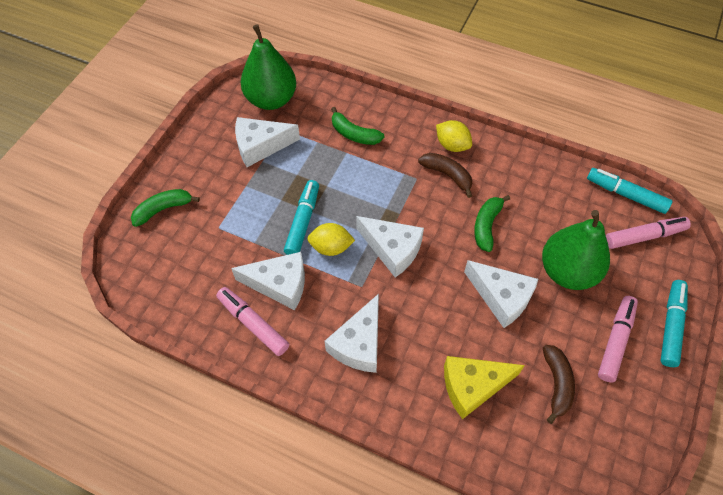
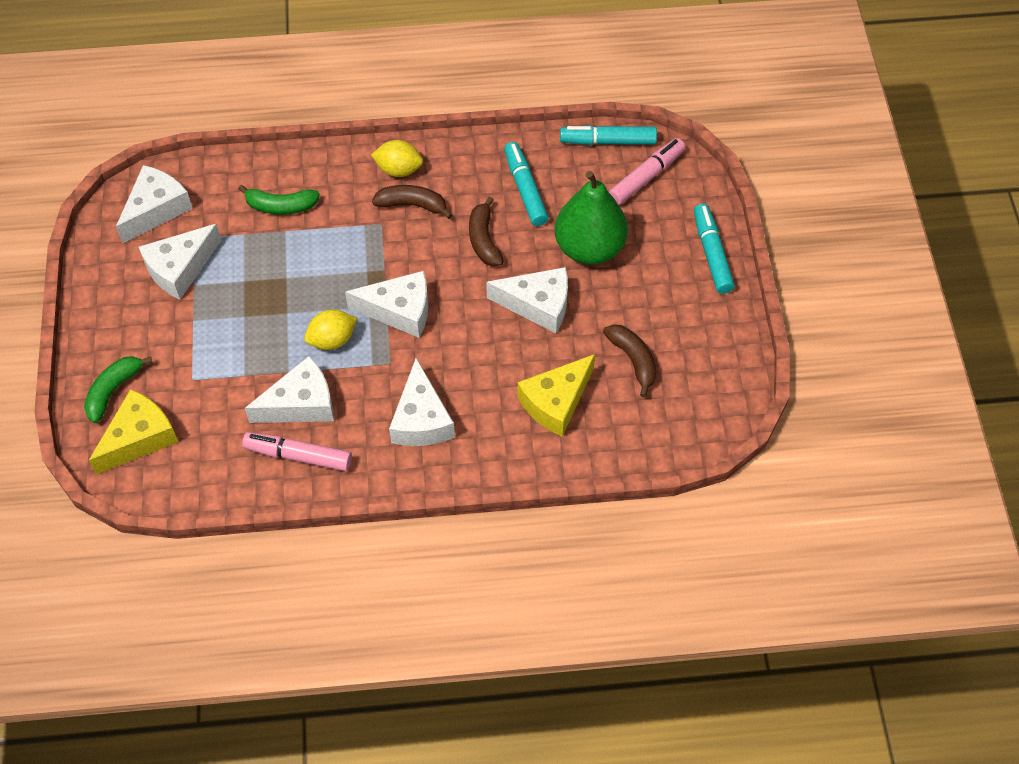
camera: 30 degrees left, 0 degrees up
green pear [240,24,296,110] -> white cheese [116,165,193,244]
turquoise marker [284,180,319,255] -> turquoise marker moved to [504,142,549,226]
green banana [474,195,510,252] -> brown banana [469,197,504,266]
pink marker [598,296,638,382] -> none
none -> yellow cheese [89,389,178,474]

